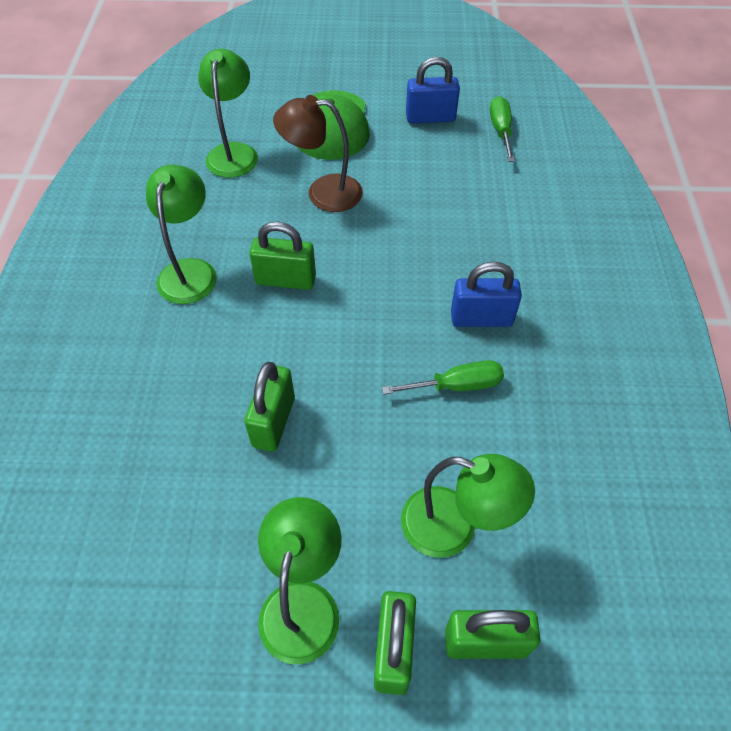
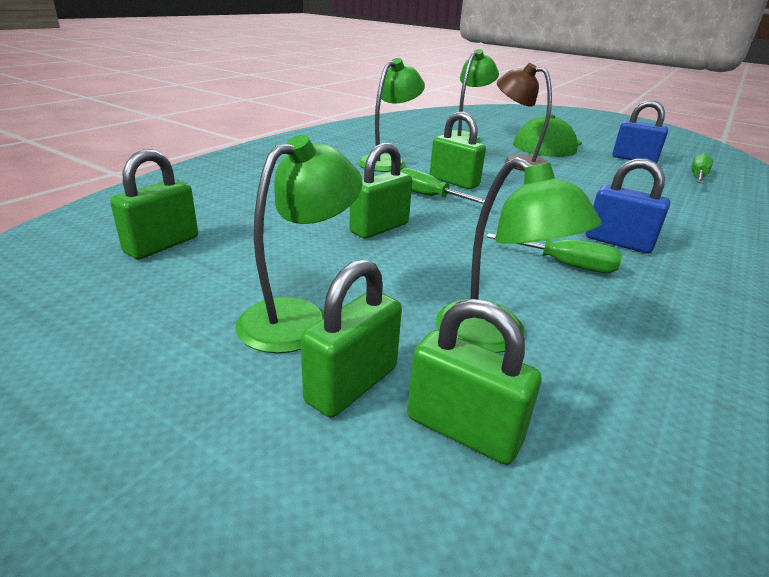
camera: 30 degrees right, 25 degrees down
none -> green padlock [110,149,198,259]
none -> green screwdriver [400,168,485,204]

